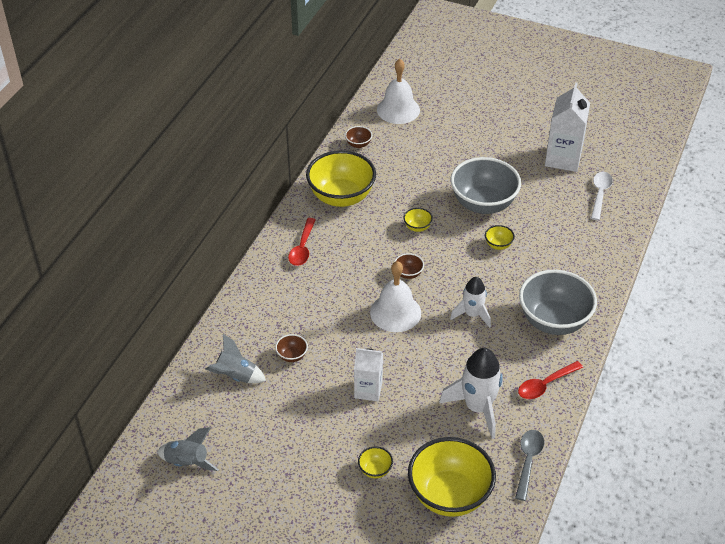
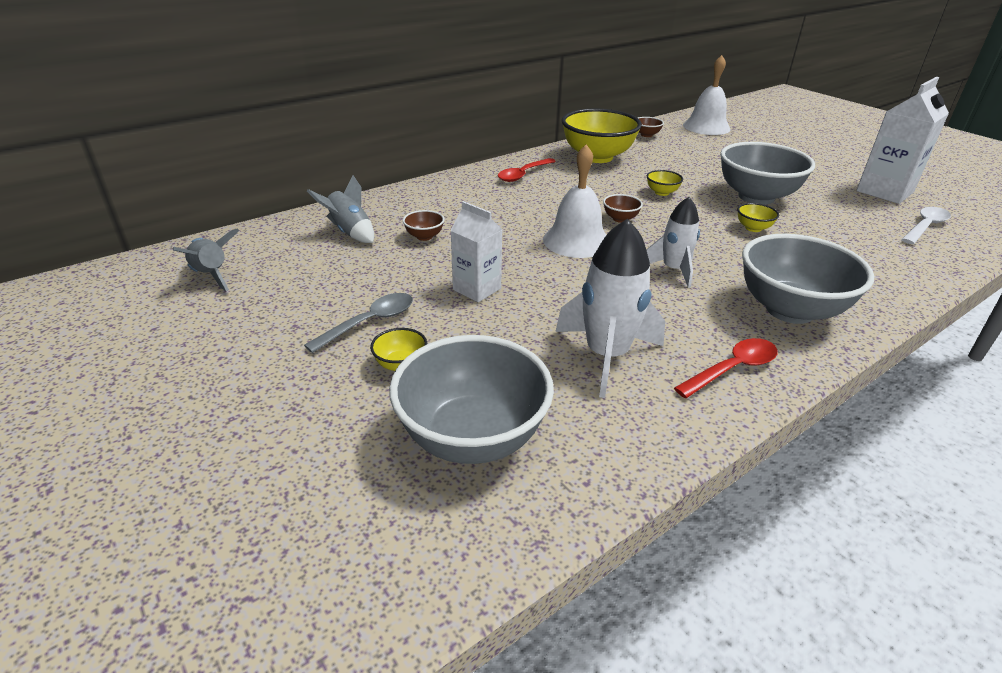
camera: 30 degrees right, 10 degrees down
yellow bowl [408,437,496,517] -> grey bowl [389,335,554,464]
grey spoon [515,430,544,501] -> grey spoon moved to [304,293,413,353]
red spoon [518,361,583,399] -> red spoon turned 150 degrees clockwise [674,338,778,398]

